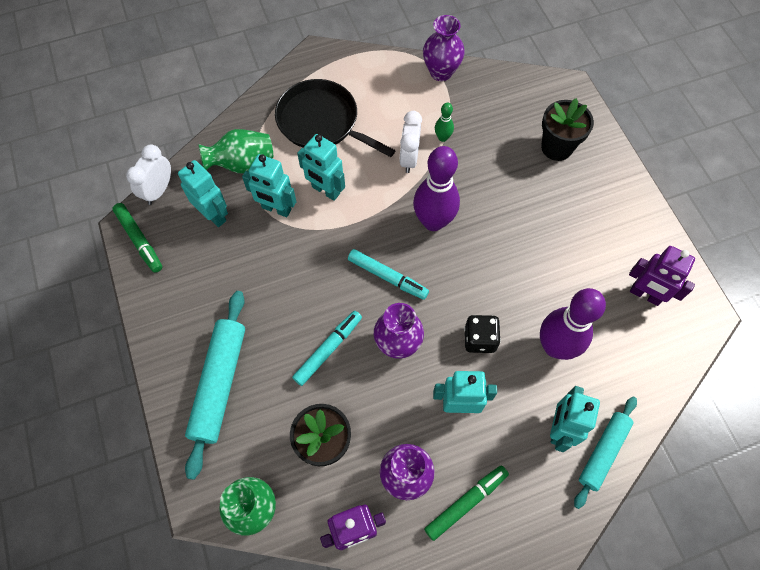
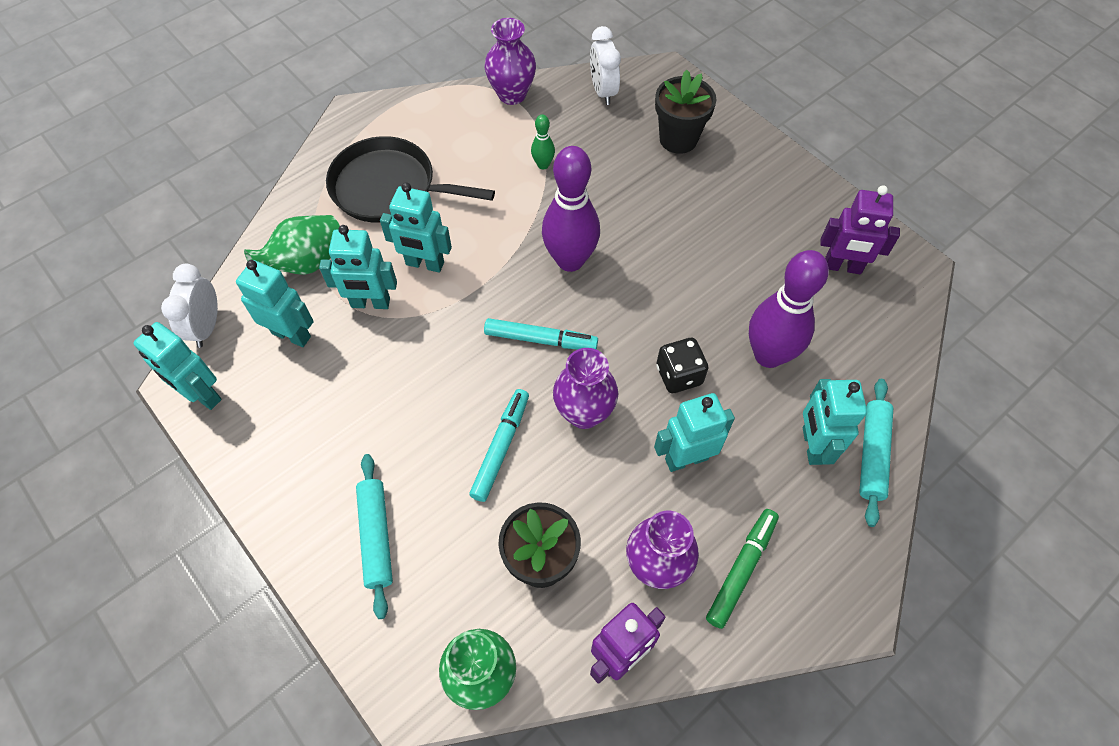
camera: 20 degrees left, 5 degrees down
green marker [112,203,162,273] -> turquoise robot [133,322,222,410]
turquoise rolling pin [185,291,245,480] -> turquoise rolling pin [356,454,393,619], size x0.65
white clock [399,111,422,173] -> white clock moved to [590,26,621,105]

